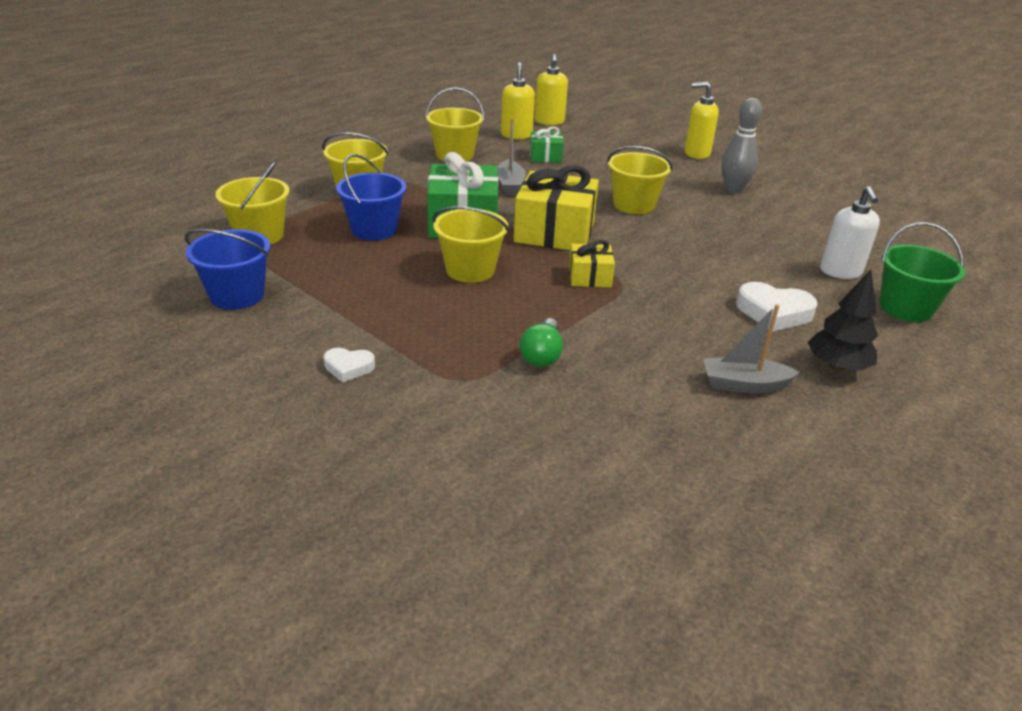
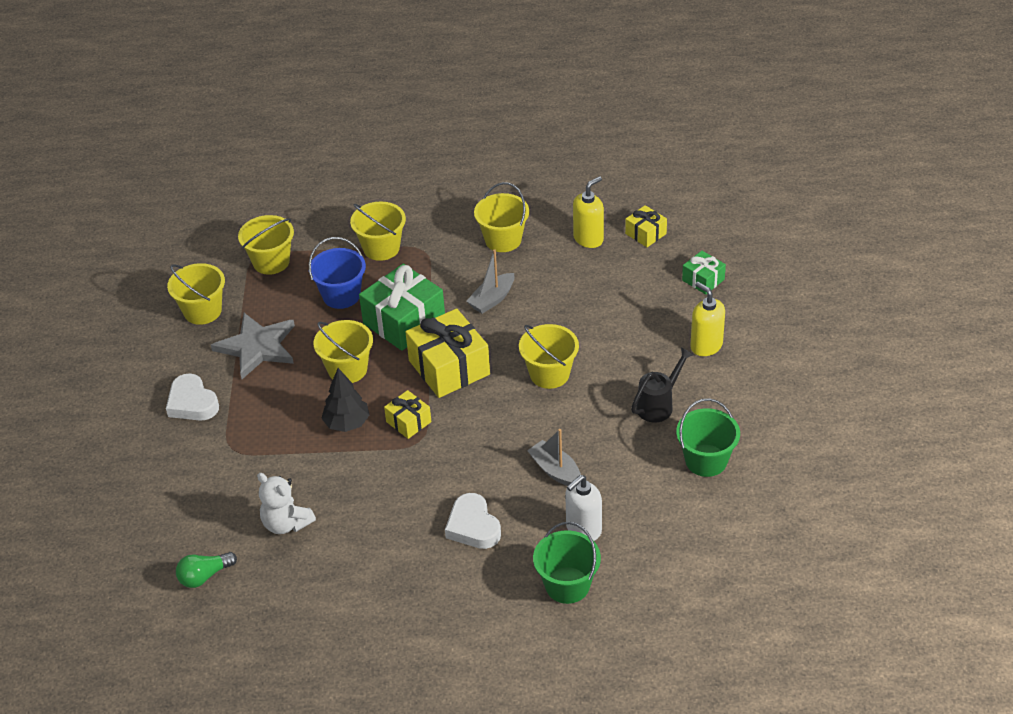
camera: 50 degrees right, 10 degrees up
blue bucket [185,229,271,310] -> yellow bucket [167,263,225,325]
white heart [323,348,375,383] -> white heart [166,373,219,421], size x1.70
green light bulb [520,318,563,367] -> green light bulb moved to [176,552,237,588]
green gift [530,127,564,163] -> green gift moved to [682,251,726,294]
yellow soap dispenser [535,54,568,125] -> yellow gift [625,205,667,247]
grey boat [703,304,800,393] -> grey boat moved to [527,429,581,486]
grey bowling pin [721,98,762,193] -> black watering can [631,347,694,423]
black tree [808,269,878,371] -> black tree moved to [321,368,370,432]
none -> grey star [211,313,295,379]
none -> white teddy bear [257,473,316,534]
none -> green bucket [676,398,740,477]

